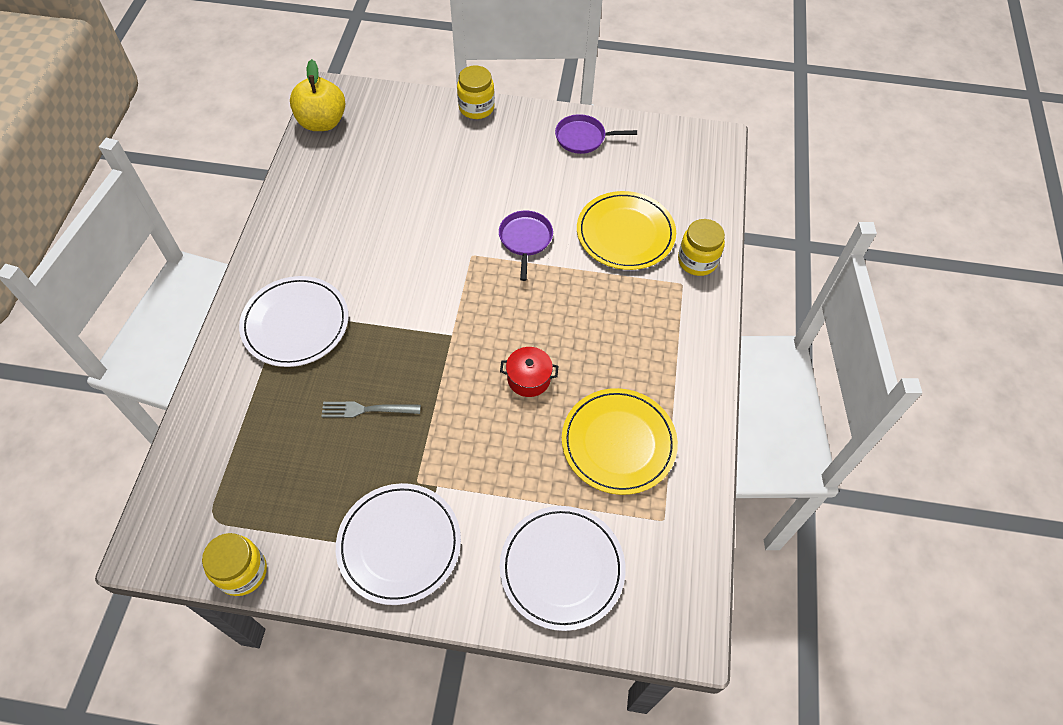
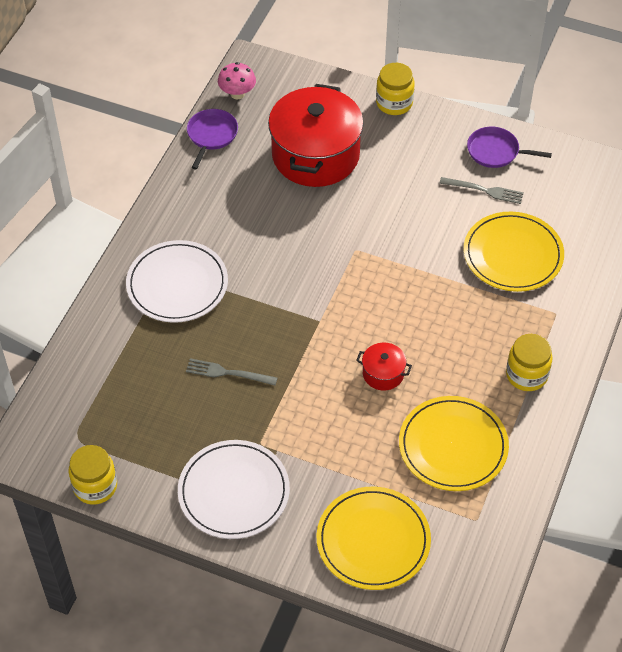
camera: 15 degrees right, 5 degrees down
yellow apple [290,59,345,131] -> pink mushroom [218,62,256,99]
purple pan [499,211,553,281] -> purple pan moved to [187,109,238,169]
white plate [500,506,626,631] -> yellow plate [317,487,431,590]
yellow jar [678,219,725,276] -> yellow jar moved to [506,334,552,391]
none -> red pot [268,84,364,187]
none -> grey fork [439,177,524,204]

